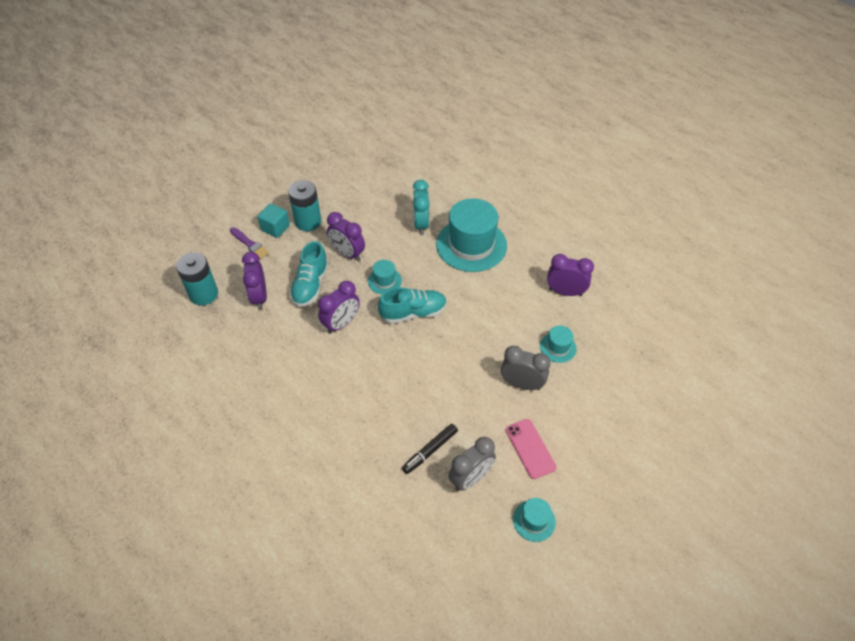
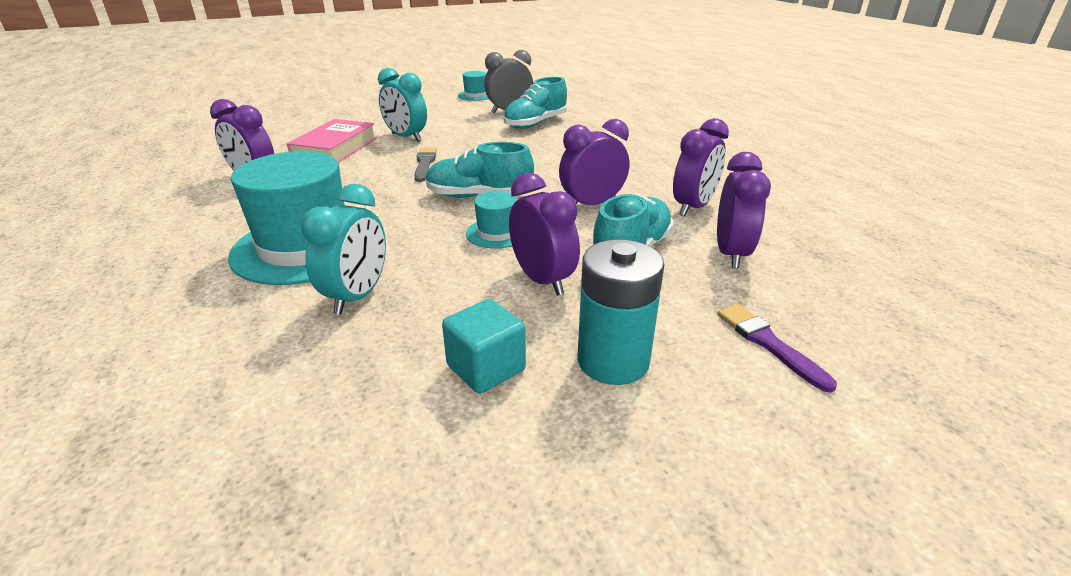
camera: 160 degrees left, 20 degrees down
turquoise battery [176,252,218,306] -> none
turquoise cube [257,203,290,238] -> turquoise cube moved to [442,299,526,394]
black marker [402,424,458,474] -> turquoise shoe [504,77,567,129]
grey clock [501,346,551,390] -> turquoise clock [378,68,427,142]
pink phone [505,419,556,479] -> none
turquoise hat [540,326,576,363] -> pink book [287,119,377,162]
none -> grey brush [414,148,437,182]
none -> purple clock [673,118,729,216]

